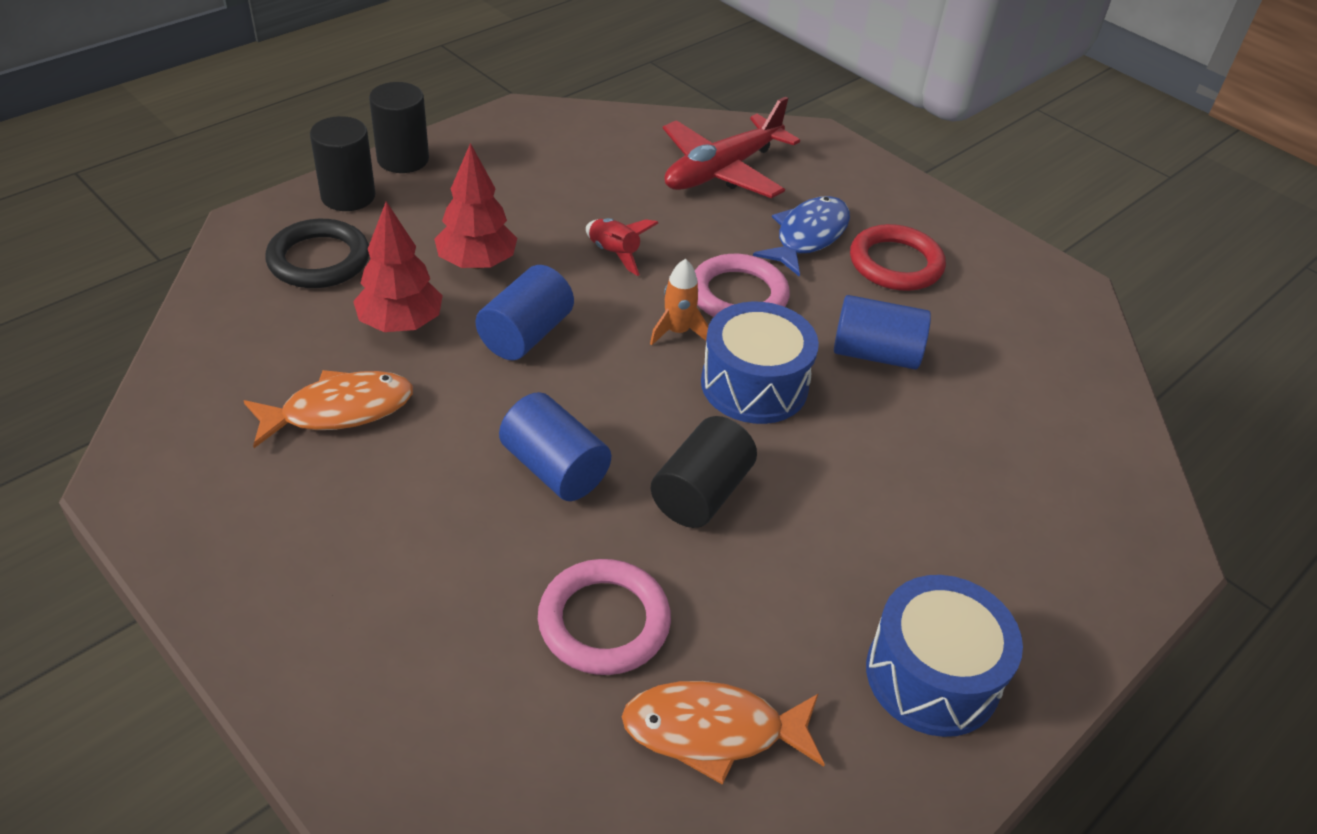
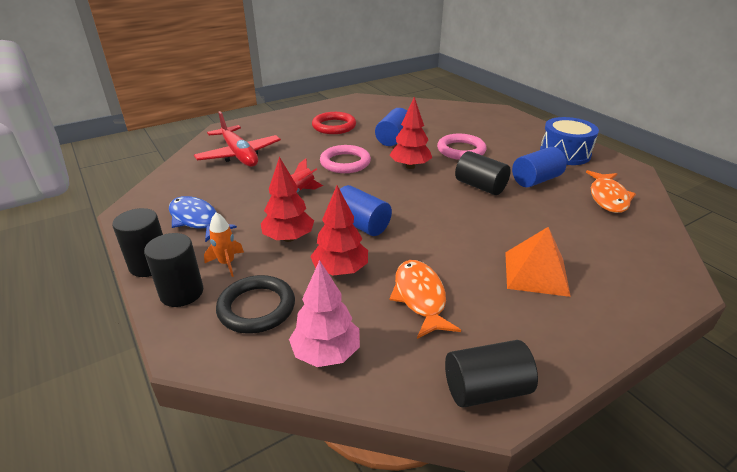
camera: 75 degrees left, 10 degrees down
blue cylinder [499,392,611,501] -> blue cylinder moved to [512,147,567,187]
pink ring [538,559,671,675] -> pink ring moved to [437,134,487,160]
orange rocket [650,259,708,345] -> orange rocket moved to [204,212,244,277]
blue drum [701,302,819,424] -> red tree [390,97,432,169]
blue fish [753,196,850,277] -> blue fish moved to [169,196,237,242]
none -> pink tree [289,260,360,367]
none -> black cylinder [445,340,538,408]
none -> orange pyramid [505,227,571,297]

